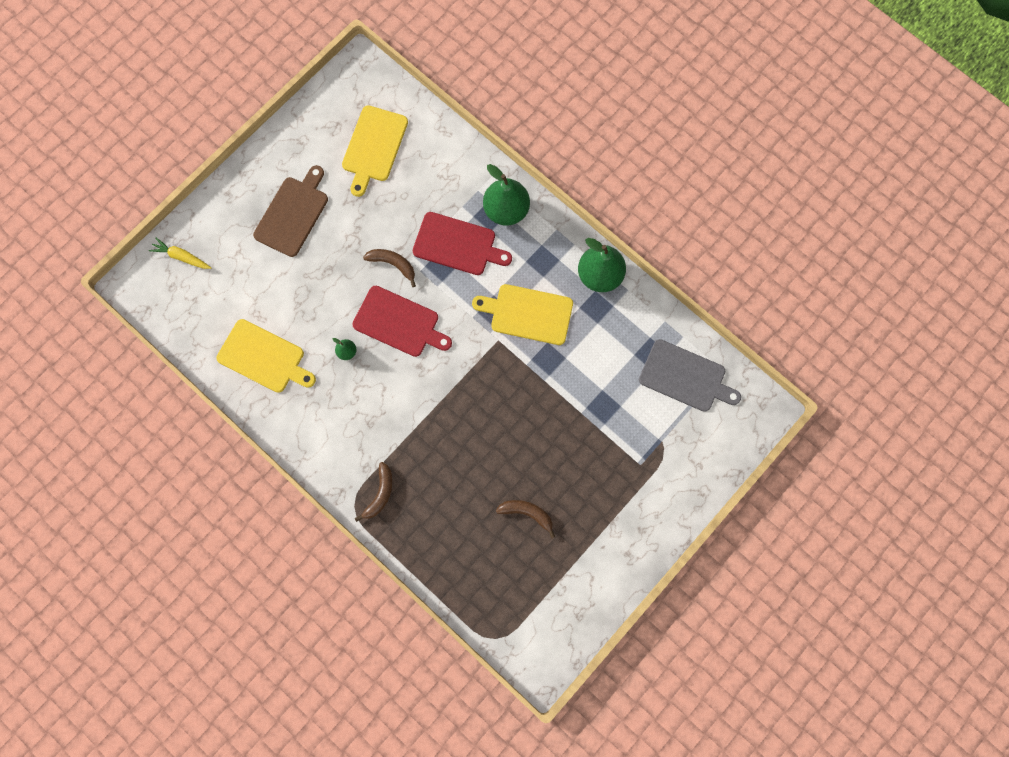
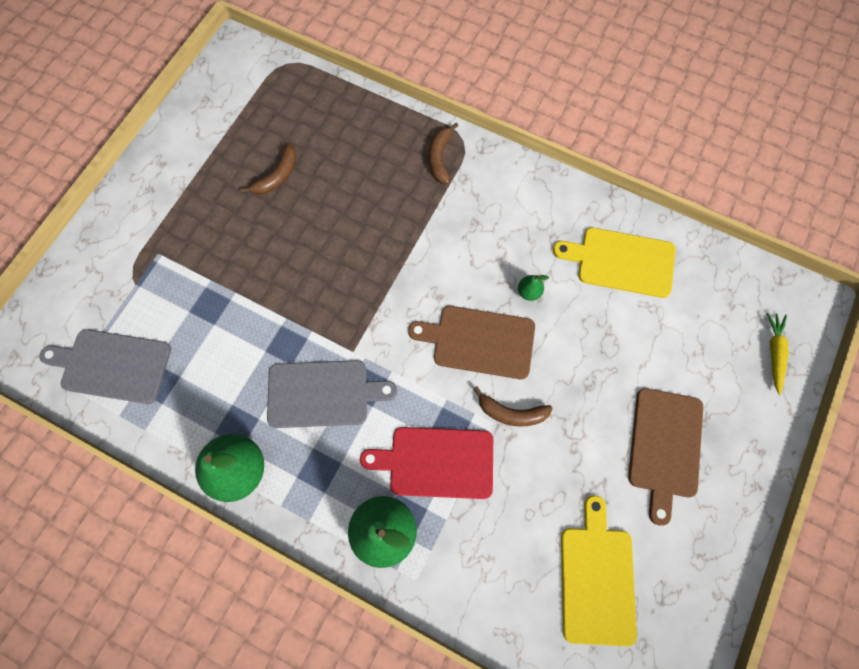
camera: 165 degrees right, 5 degrees down
yellow carrot [149,238,211,269] -> yellow carrot turned 90 degrees counterclockwise [767,313,789,395]
red cutting board [353,286,452,357] -> brown cutting board [408,306,535,379]
yellow cutting board [472,284,573,345] -> grey cutting board [267,360,397,428]
brown banana [496,500,555,538] -> brown banana turned 60 degrees counterclockwise [240,143,297,194]

